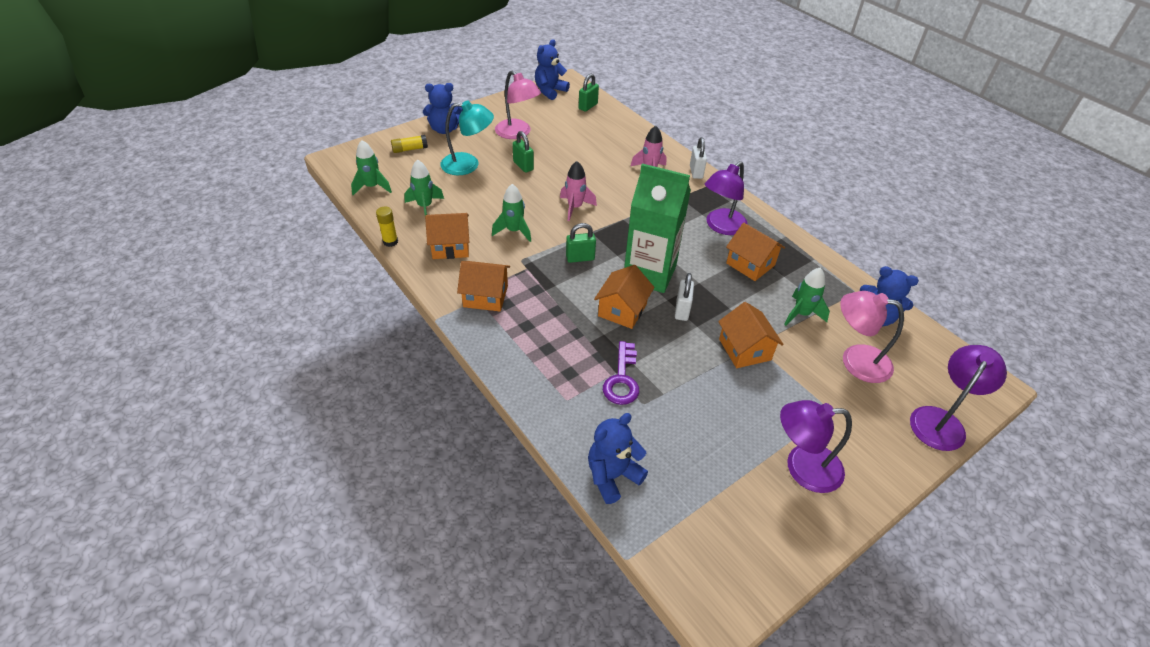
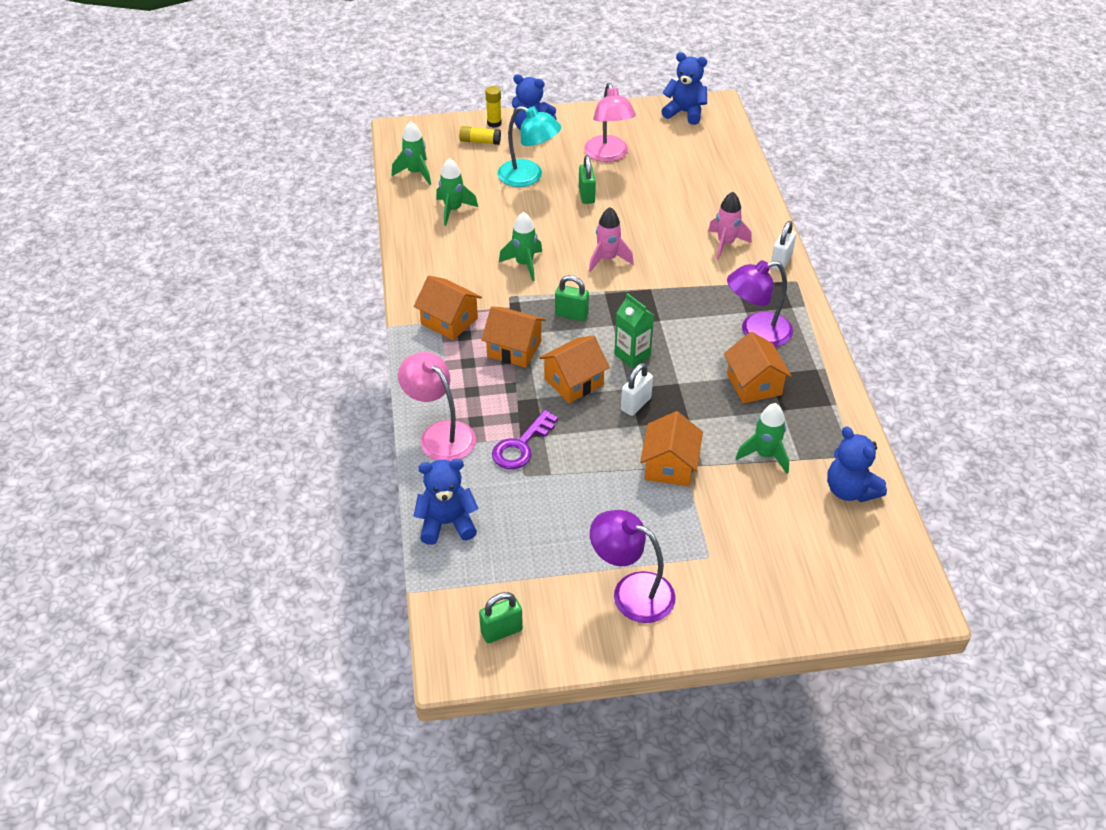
camera: 30 degrees right, 0 degrees up
yellow glue stick [376,206,398,247] -> yellow glue stick moved to [485,86,502,128]
orange house [425,213,469,259] -> orange house moved to [482,306,546,368]
blue teddy bear [535,39,570,100] -> blue teddy bear turned 45 degrees clockwise [661,52,707,125]
green padlock [579,74,599,112] -> green padlock moved to [479,592,523,643]
green carton [624,163,691,293] -> green carton [614,293,654,368], size x0.52
pink lamp [840,291,904,383] -> pink lamp moved to [398,352,476,461]
purple lamp [910,345,1007,451] -> none

